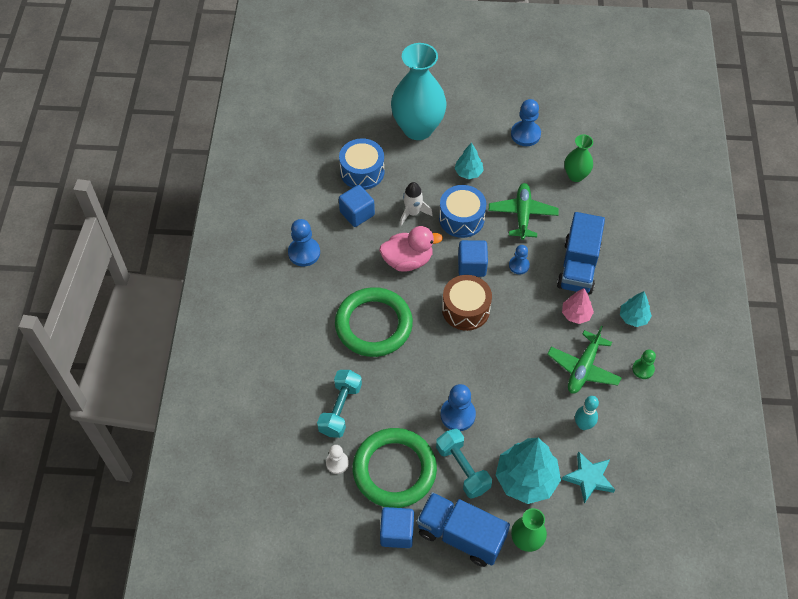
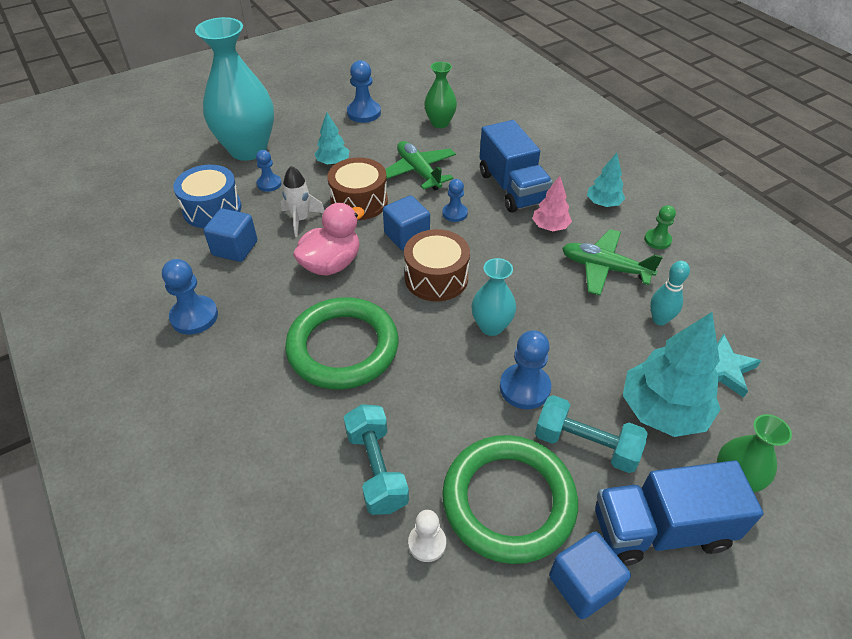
camera: 35 degrees left, 10 degrees down
blue drum [439,185,486,238] -> brown drum [328,158,388,220]
green plane [547,326,622,394] -> green plane turned 120 degrees clockwise [562,229,663,295]
none -> blue pawn [256,150,282,192]
none -> turquoise vase [472,258,516,336]

